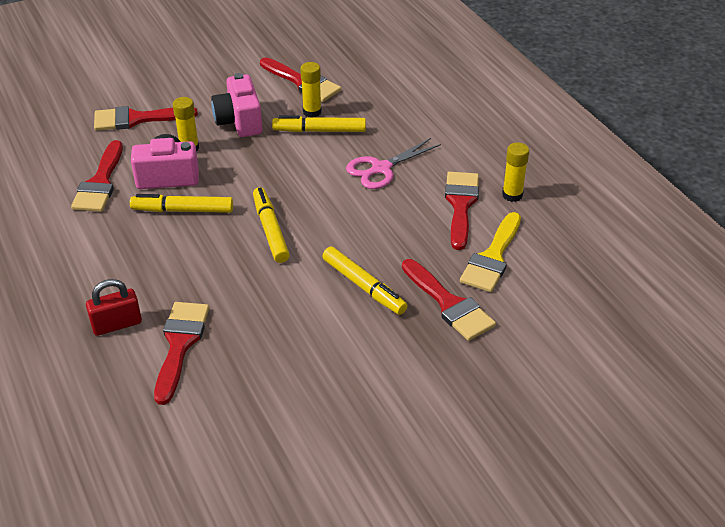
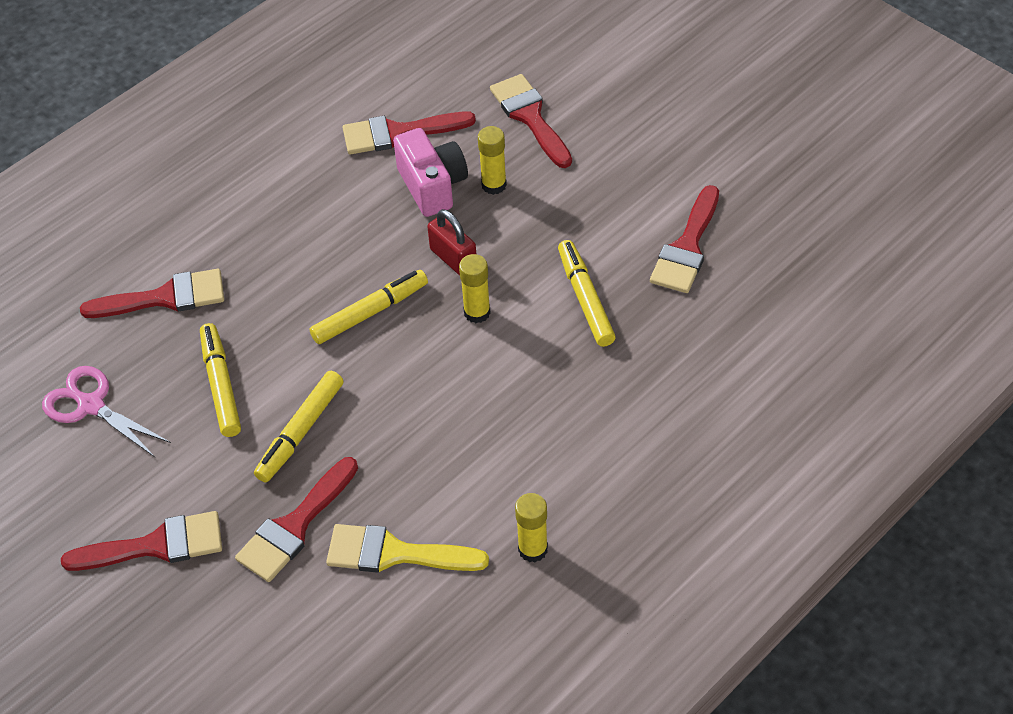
camera: 75 degrees right, 10 degrees up
red padlock [86,279,142,336] -> red padlock moved to [427,209,476,276]
yellow marker [130,194,233,213] -> yellow marker moved to [200,323,241,437]
pink camera [211,73,262,137] -> none
yellow glue stick [300,62,322,117] -> yellow glue stick moved to [459,254,491,323]
pink scissors [346,138,441,189] -> pink scissors moved to [42,366,171,457]
red brush [445,172,479,250] -> red brush moved to [61,511,222,571]

